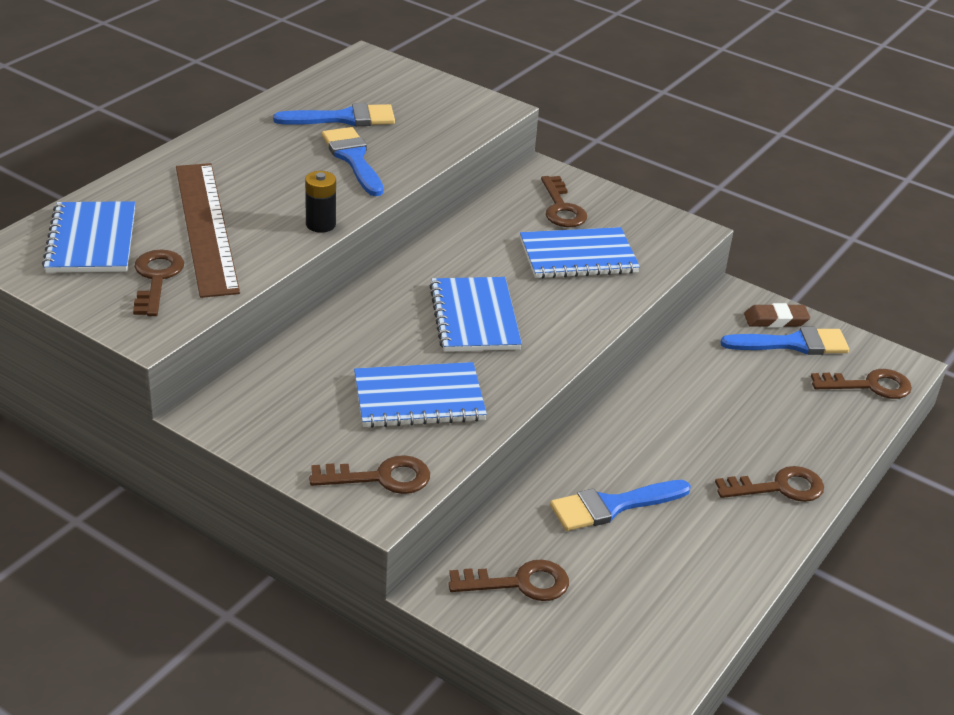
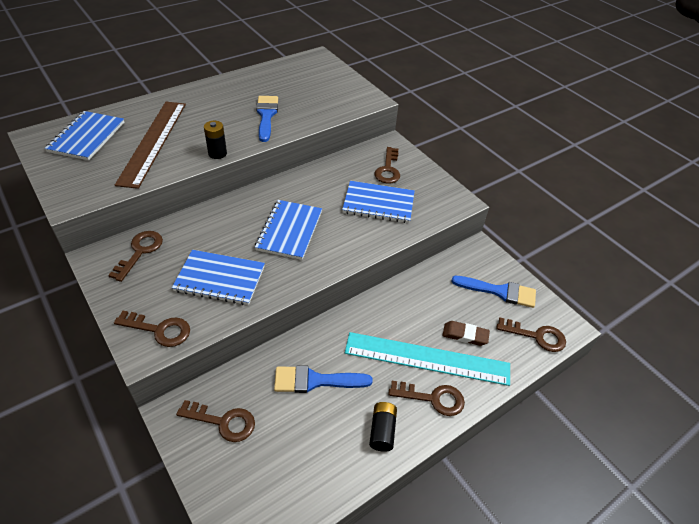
camera: 20 degrees right, 10 degrees up
brown key [133,249,184,316] -> brown key moved to [108,231,163,282]
blue brush [273,103,395,126] -> none
brown eraser [744,303,810,327] -> brown eraser moved to [443,321,490,346]
none -> turquoise ruler [345,332,510,386]
none -> black battery [369,402,397,452]

